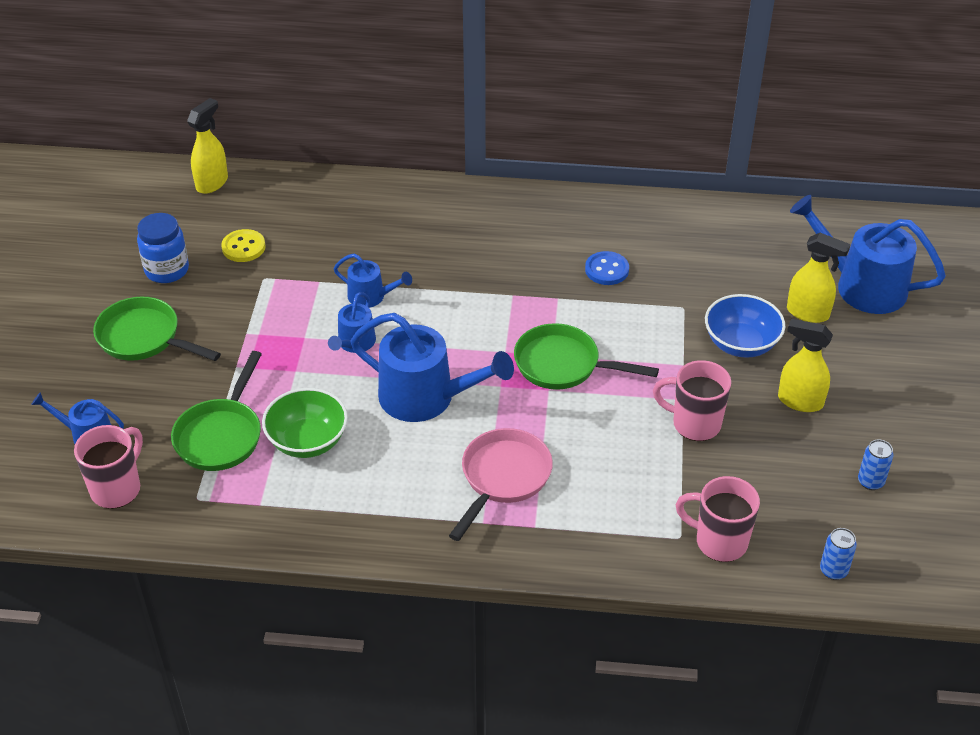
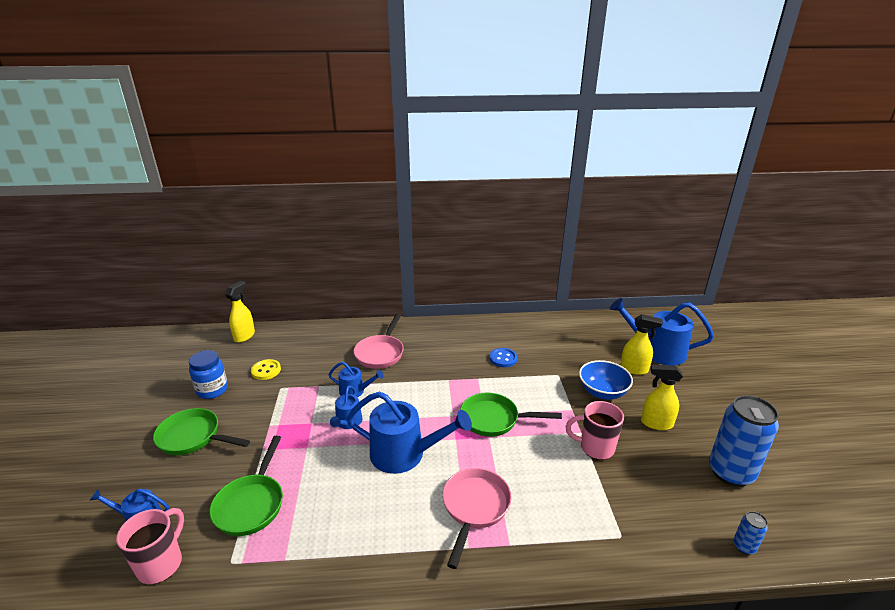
camera: 10 degrees left, 15 degrees down
green bowl [262,388,348,458] -> none
pink mug [676,476,760,562] -> none
blue can [858,439,893,490] -> blue can [709,395,779,487], size x2.30
none -> pink pan [354,314,404,369]

